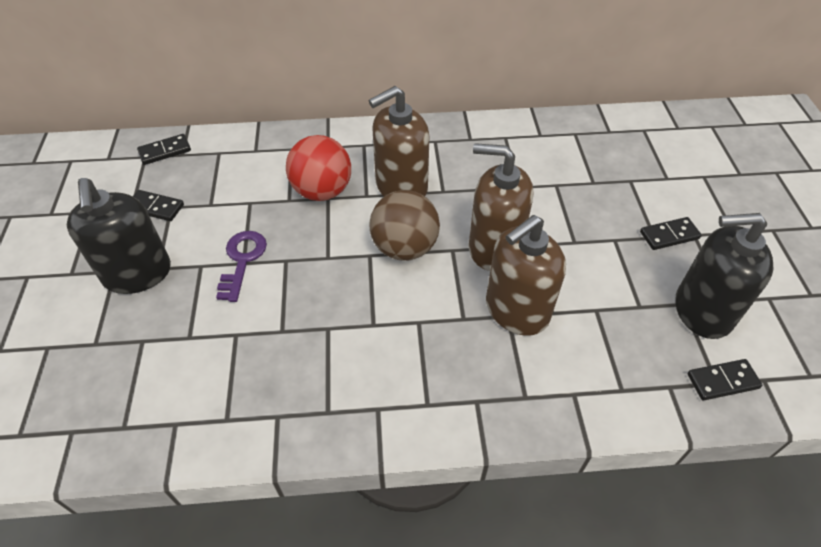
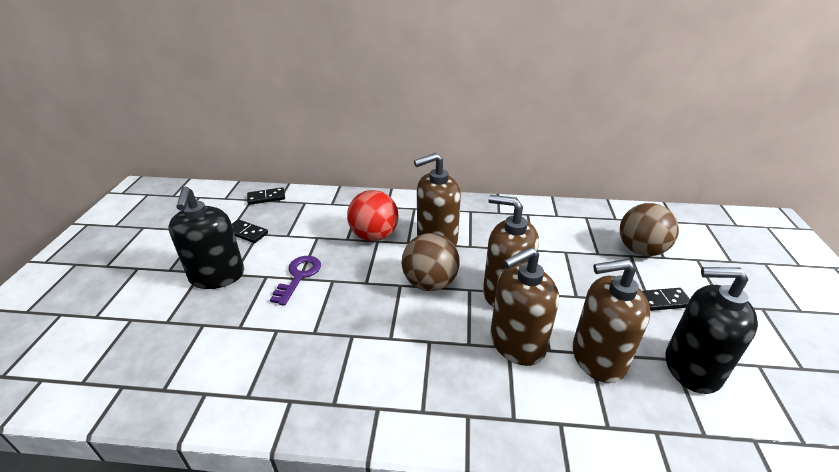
camera: 10 degrees right, 15 degrees down
black domino [688,359,762,401] -> none
none -> brown soap dispenser [572,259,650,383]
none -> brown ball [620,203,679,256]

